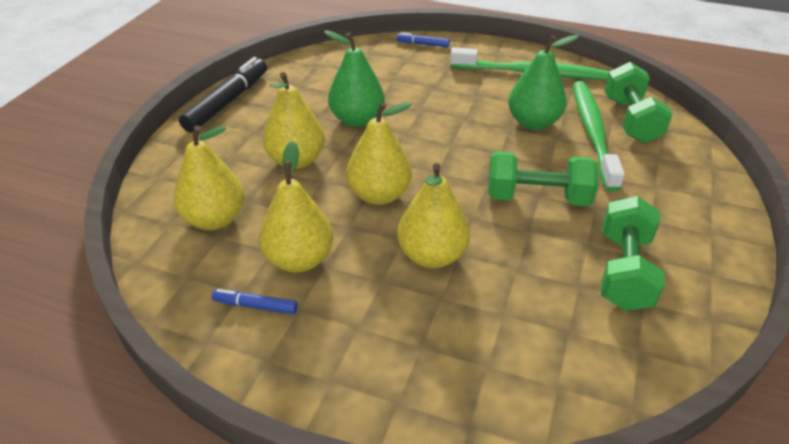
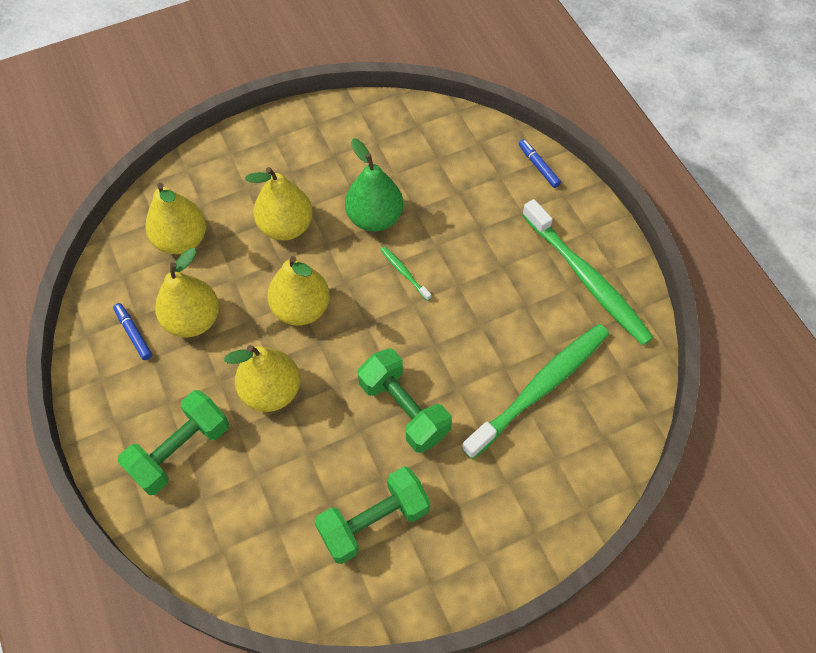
camera: 45 degrees right, 20 degrees up
black marker [179,57,267,132] -> none
green pear [508,35,579,130] -> none
green dumbbell [604,62,673,143] -> green dumbbell moved to [118,390,229,495]
none -> green toothbrush [380,246,432,301]

